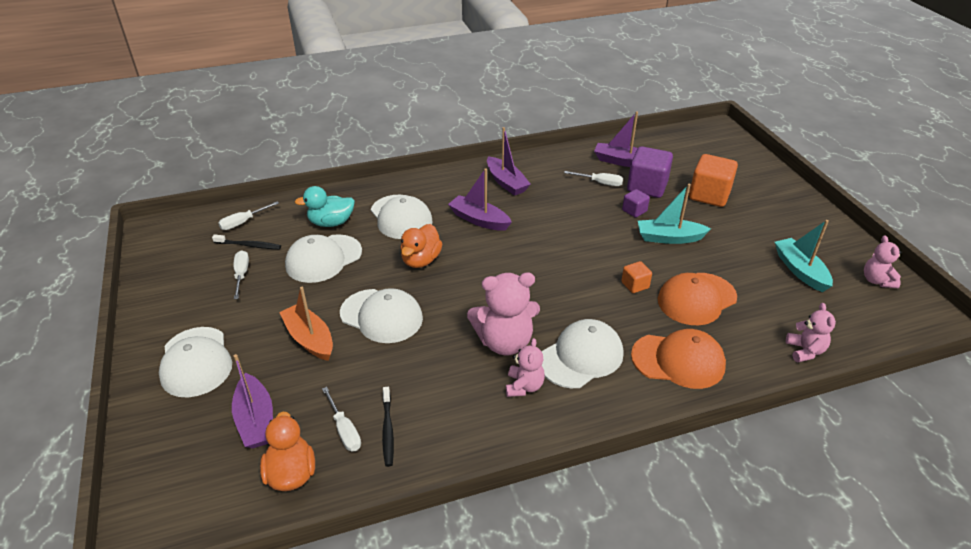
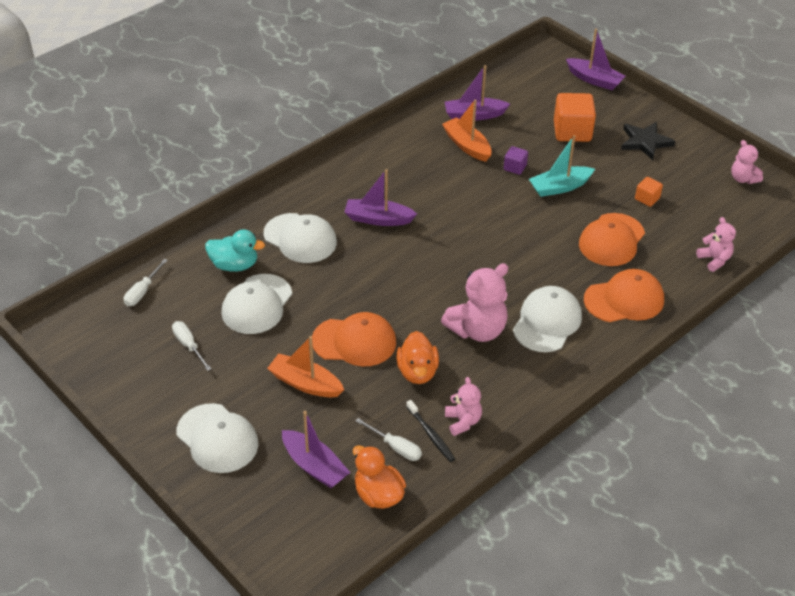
camera: 25 degrees left, 5 degrees up
black toothbrush [212,234,281,249] -> none
turquoise duck [295,186,355,227] -> turquoise duck turned 135 degrees counterclockwise [205,229,265,272]
white cap [340,288,423,343] -> orange cap [312,312,396,366]
orange duck [401,224,442,268] -> orange duck moved to [396,331,439,384]
purple boat [487,127,531,196] -> purple boat moved to [566,29,626,90]
pink teddy bear [506,338,545,397] -> pink teddy bear moved to [445,377,482,436]
white screwdriver [564,171,623,186] -> orange boat [442,100,492,162]
orange cube [621,261,652,293] -> orange cube moved to [635,177,663,207]
purple cube [627,146,673,198] -> none
turquoise boat [775,220,833,292] -> none
none -> black star [621,122,675,160]

